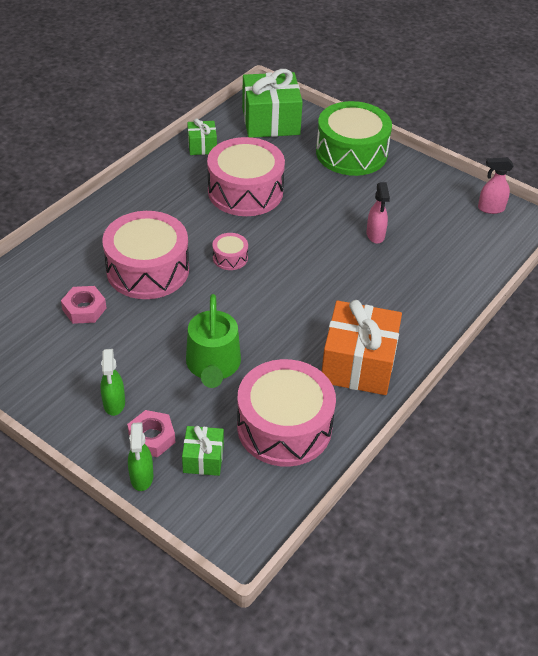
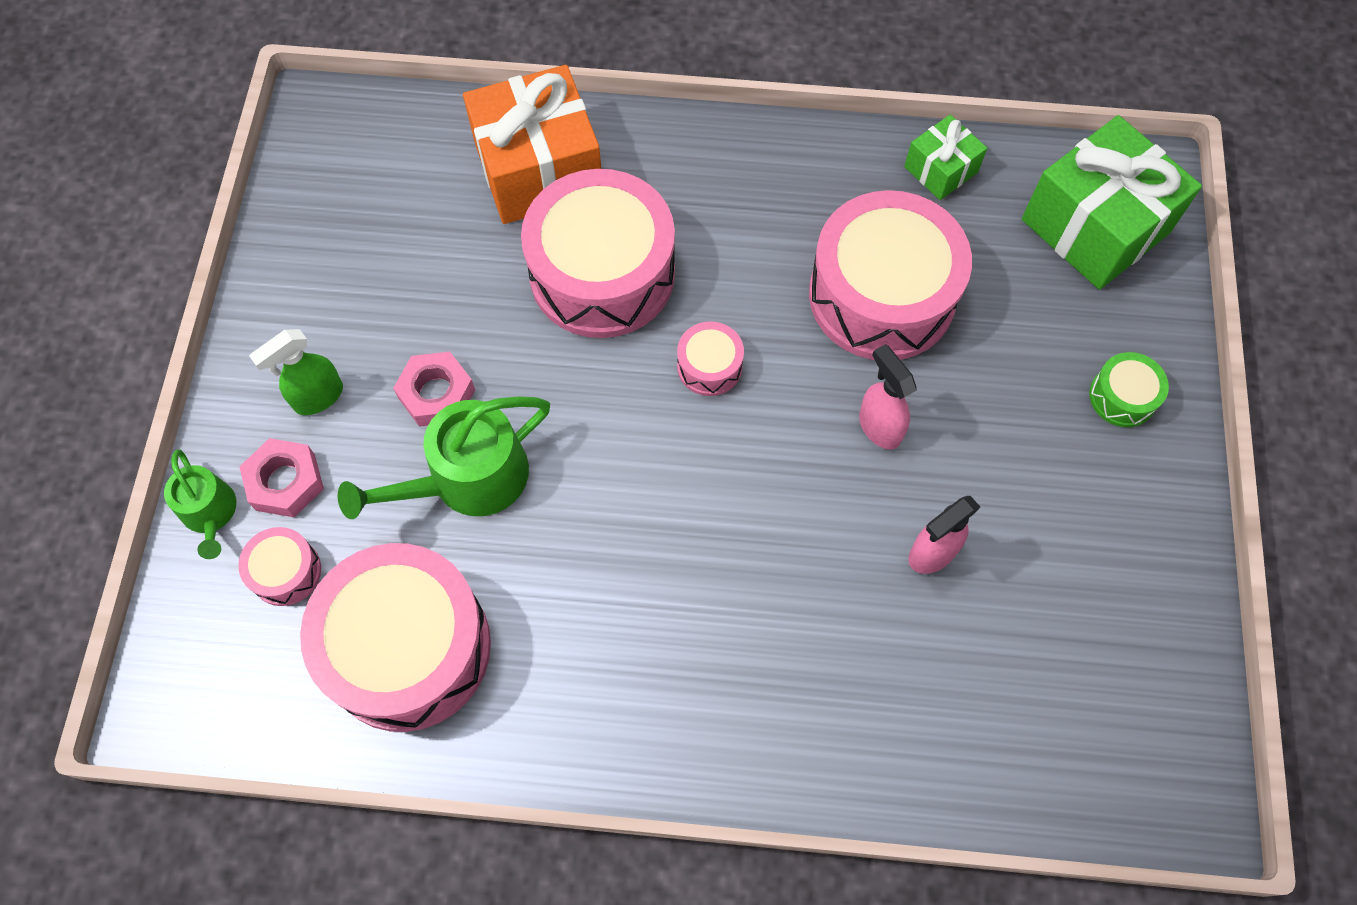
camera: 60 degrees right, 20 degrees up
pink nut [61,286,106,324] -> pink nut moved to [393,352,475,427]
green spray bottle [128,422,153,491] -> green watering can [164,449,236,559]
green gift [182,426,224,476] -> pink drum [238,527,321,606]
green drum [316,101,392,176] -> green drum [1089,352,1169,427], size x0.44
orange gift [322,300,402,395] -> orange gift moved to [463,65,601,224]
pink spray bottle [478,157,514,214] -> pink spray bottle moved to [859,344,917,450]

